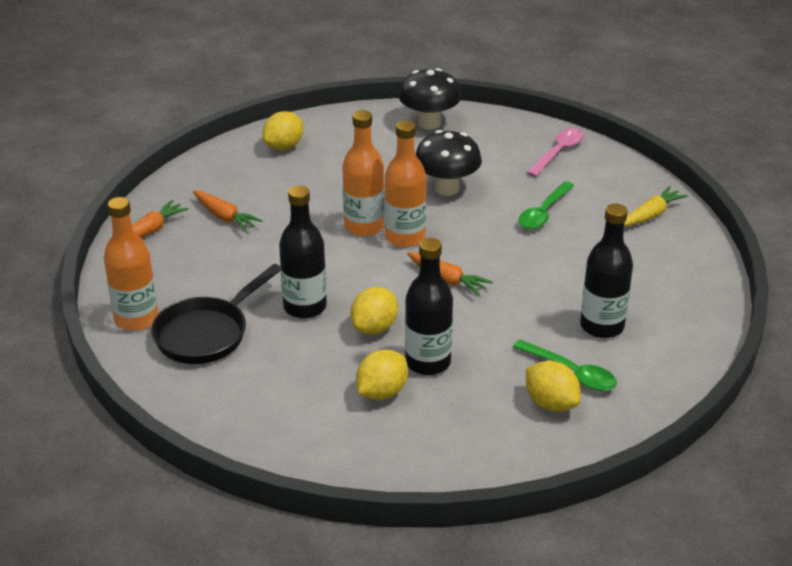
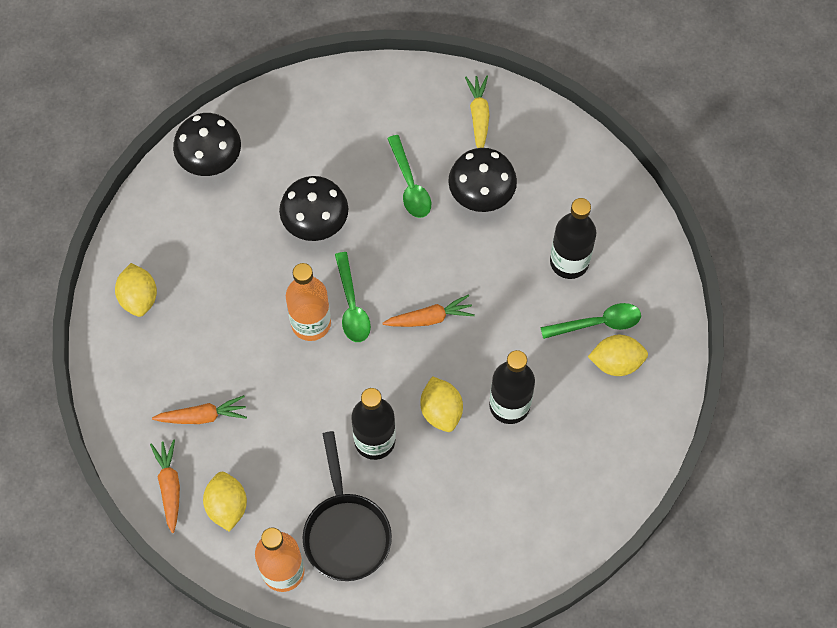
camera: 50 degrees left, 30 degrees up
yellow lemon [356,350,408,400] -> yellow lemon moved to [203,472,247,532]
orange bottle [385,120,426,247] -> green spoon [335,252,371,342]
pink spoon [527,128,584,177] -> none
none -> black mushroom [448,148,517,212]

